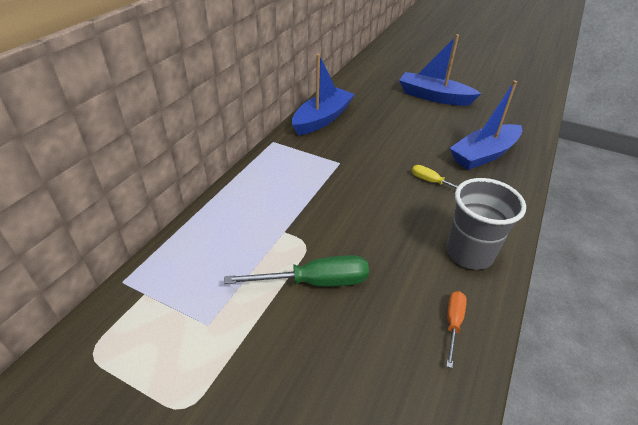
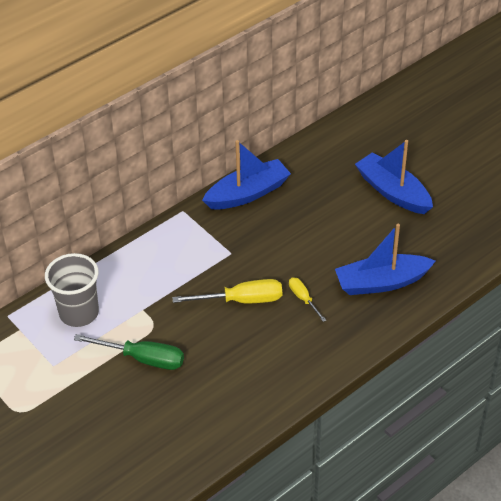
camera: 25 degrees right, 5 degrees up
grey cup [446,178,526,270] -> grey cup moved to [45,253,99,327]
orange screwdriver [446,291,467,368] -> none
none -> yellow screwdriver [172,279,282,303]

